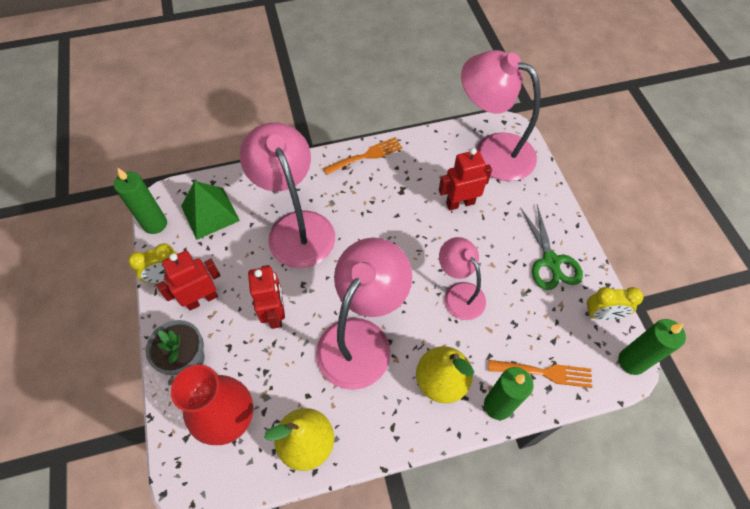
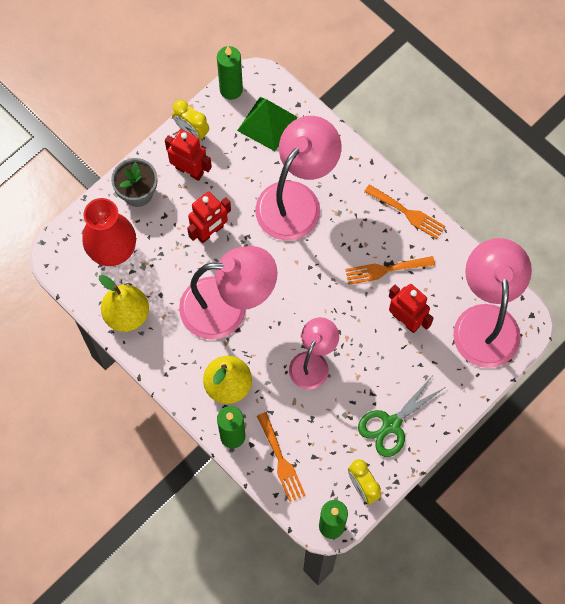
camera: 60 degrees right, 10 degrees up
none -> orange fork [345,256,435,285]

